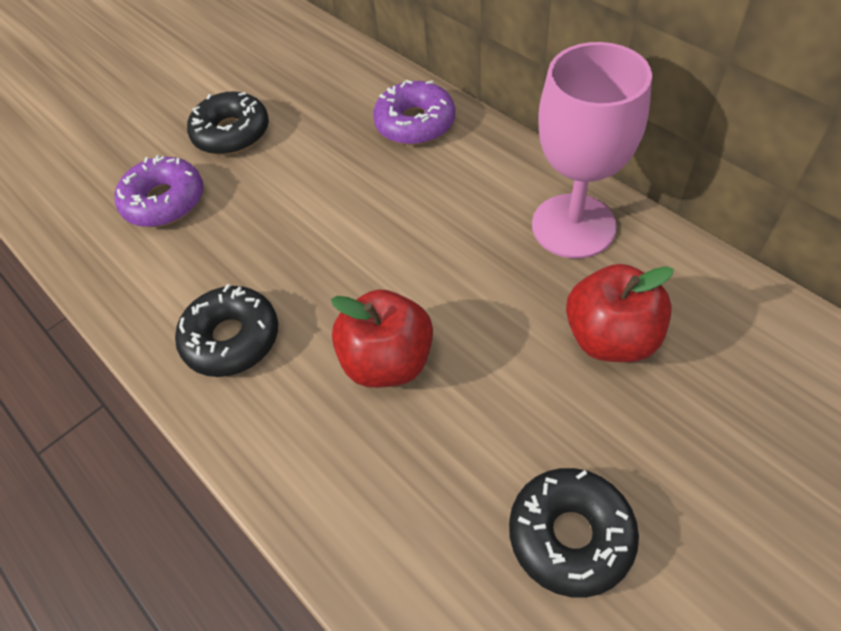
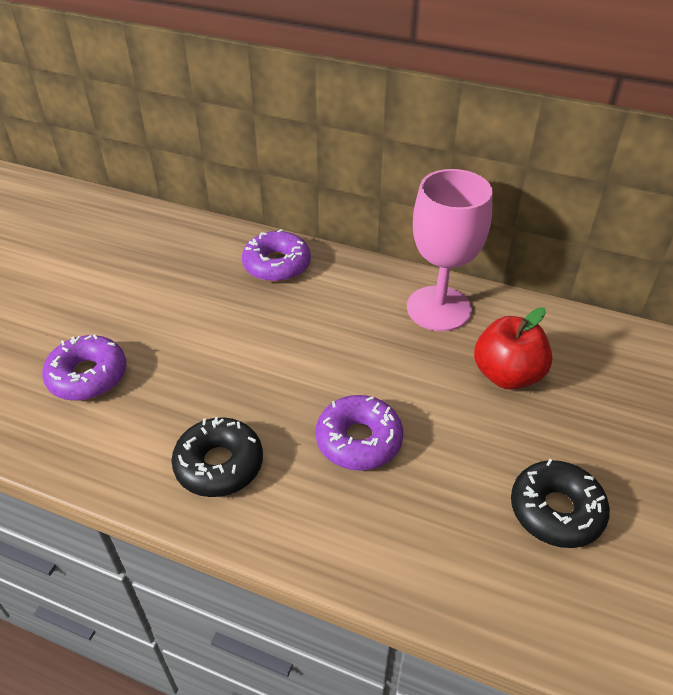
camera: 30 degrees left, 10 degrees down
black donut [187,91,269,155] -> none
red apple [331,289,433,388] -> purple donut [315,395,403,471]

